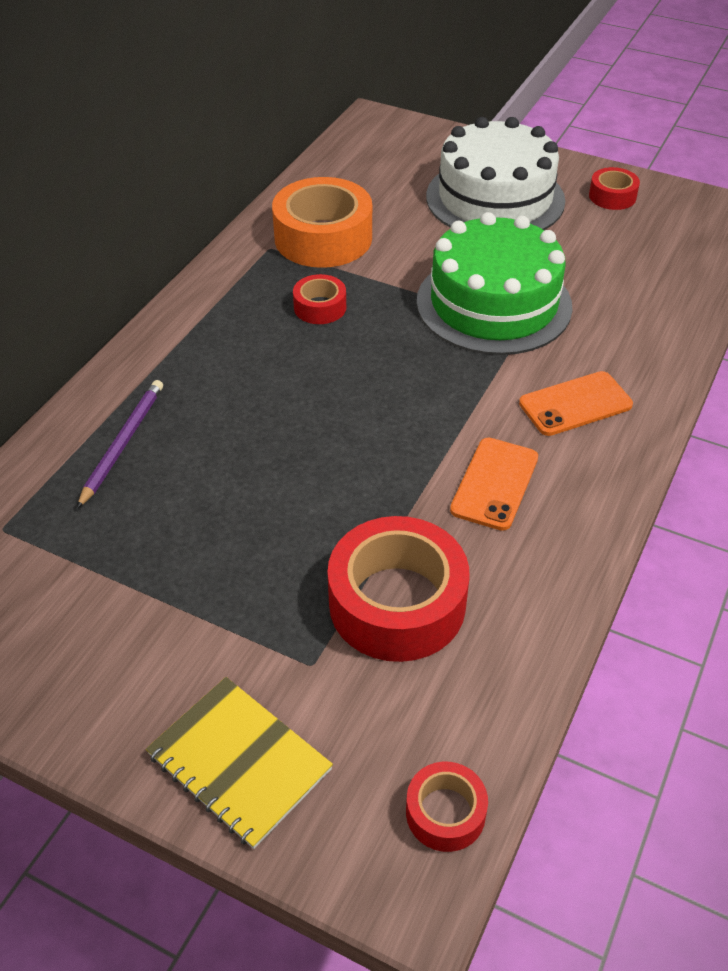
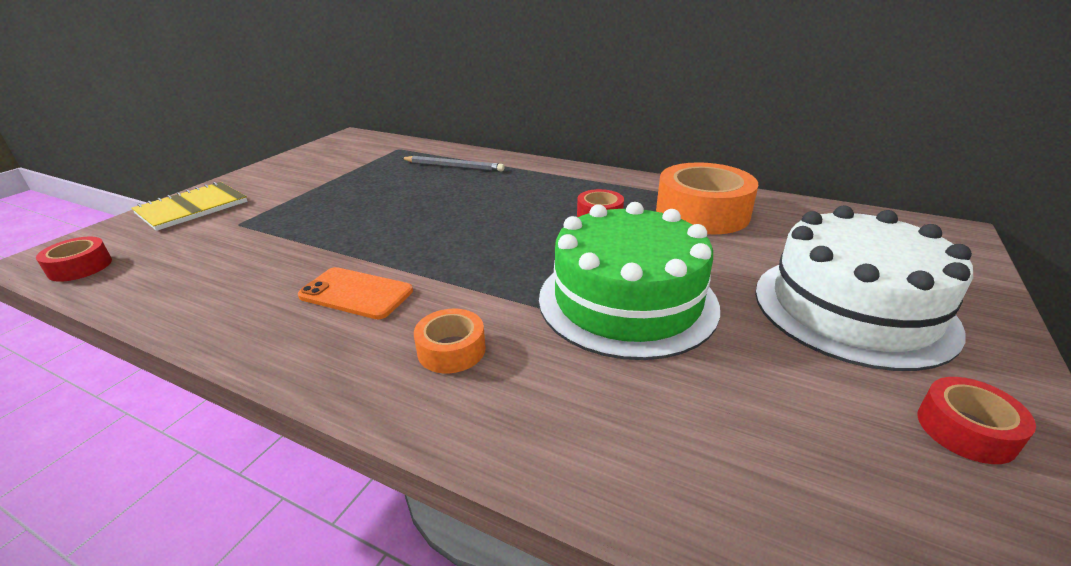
camera: 90 degrees right, 15 degrees down
purple pencil [77,380,163,509] -> grey pencil [401,156,504,171]
red tape [327,516,469,662] -> none
orange phone [519,371,633,436] -> orange tape [414,309,486,373]

